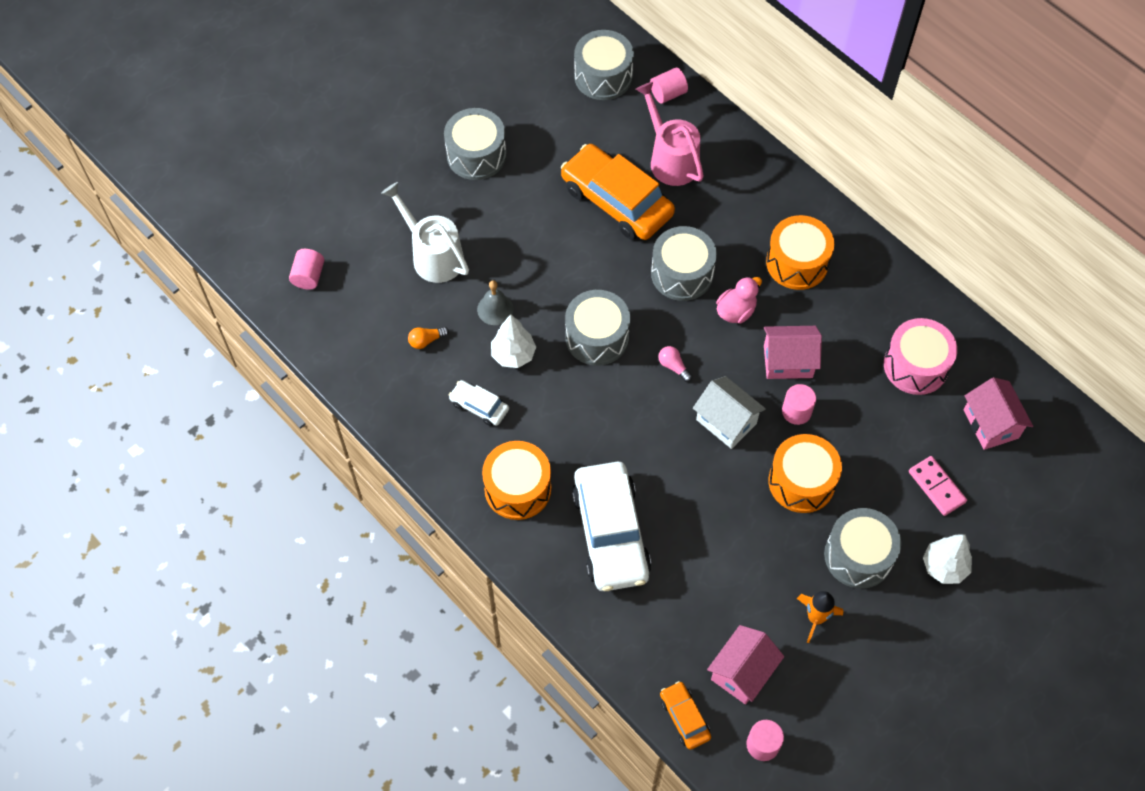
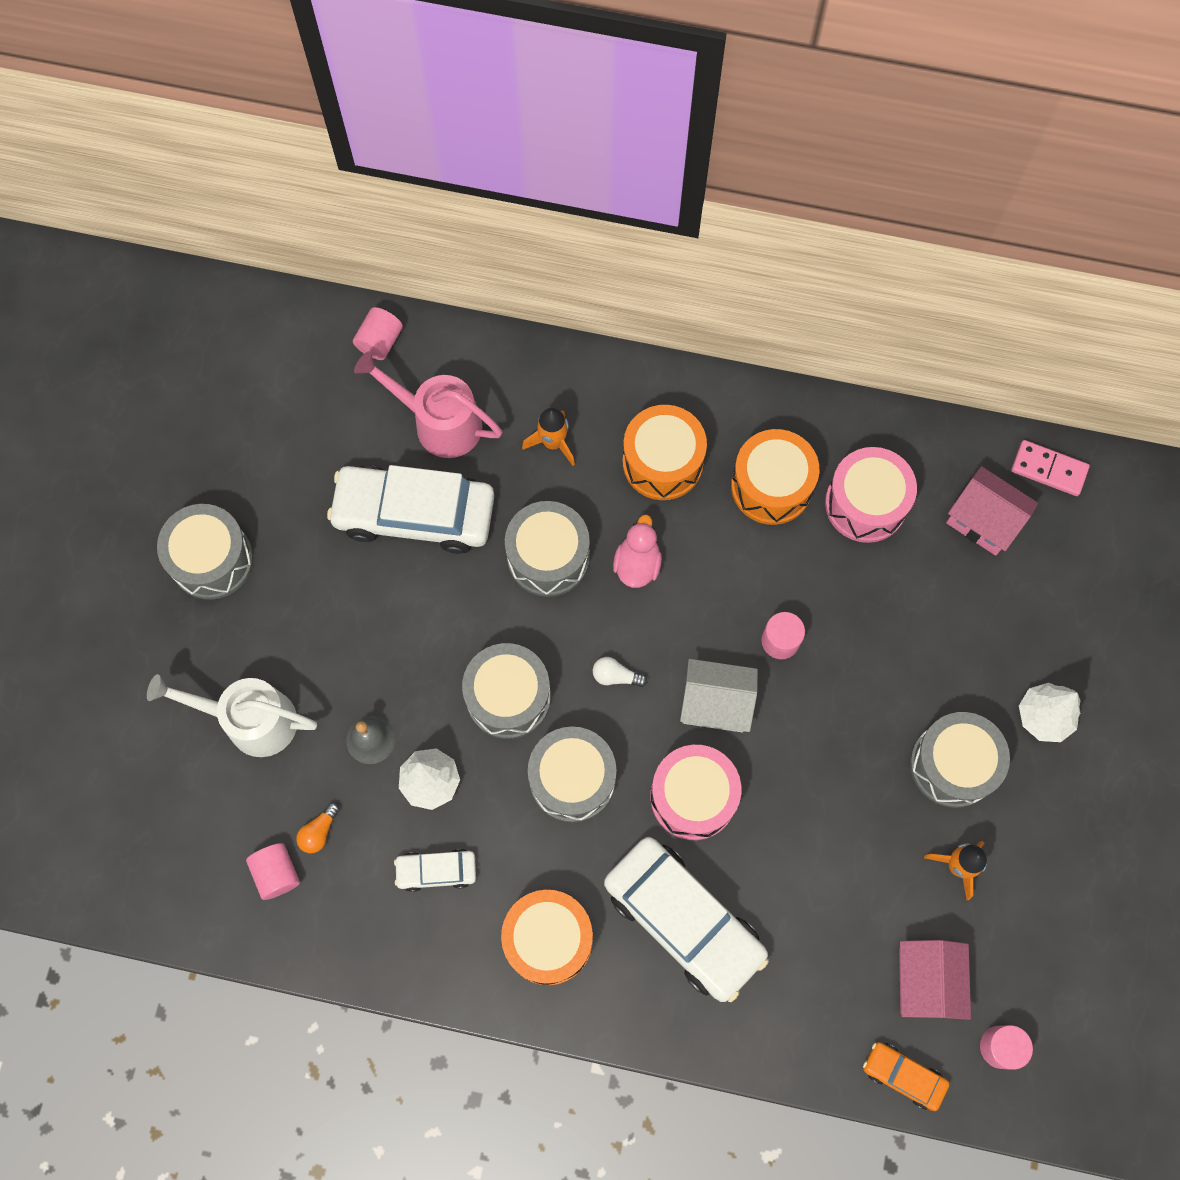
camera: 35 degrees left, 10 degrees up
pink cylinder [289,249,324,290] -> pink cylinder moved to [246,843,300,900]
orange car [561,144,675,240] -> white car [327,465,494,554]
grey drum [574,30,634,100] -> grey drum moved to [528,726,617,822]
pink light bulb [658,346,692,382] -> white light bulb [593,657,647,687]
pink house [764,326,822,379] -> none
orange drum [768,434,842,513] -> orange drum moved to [731,429,819,525]
pink domino [909,456,967,516] -> pink domino moved to [1011,440,1090,496]
none -> orange rocket [522,408,575,466]
none -> pink drum [650,745,741,840]

